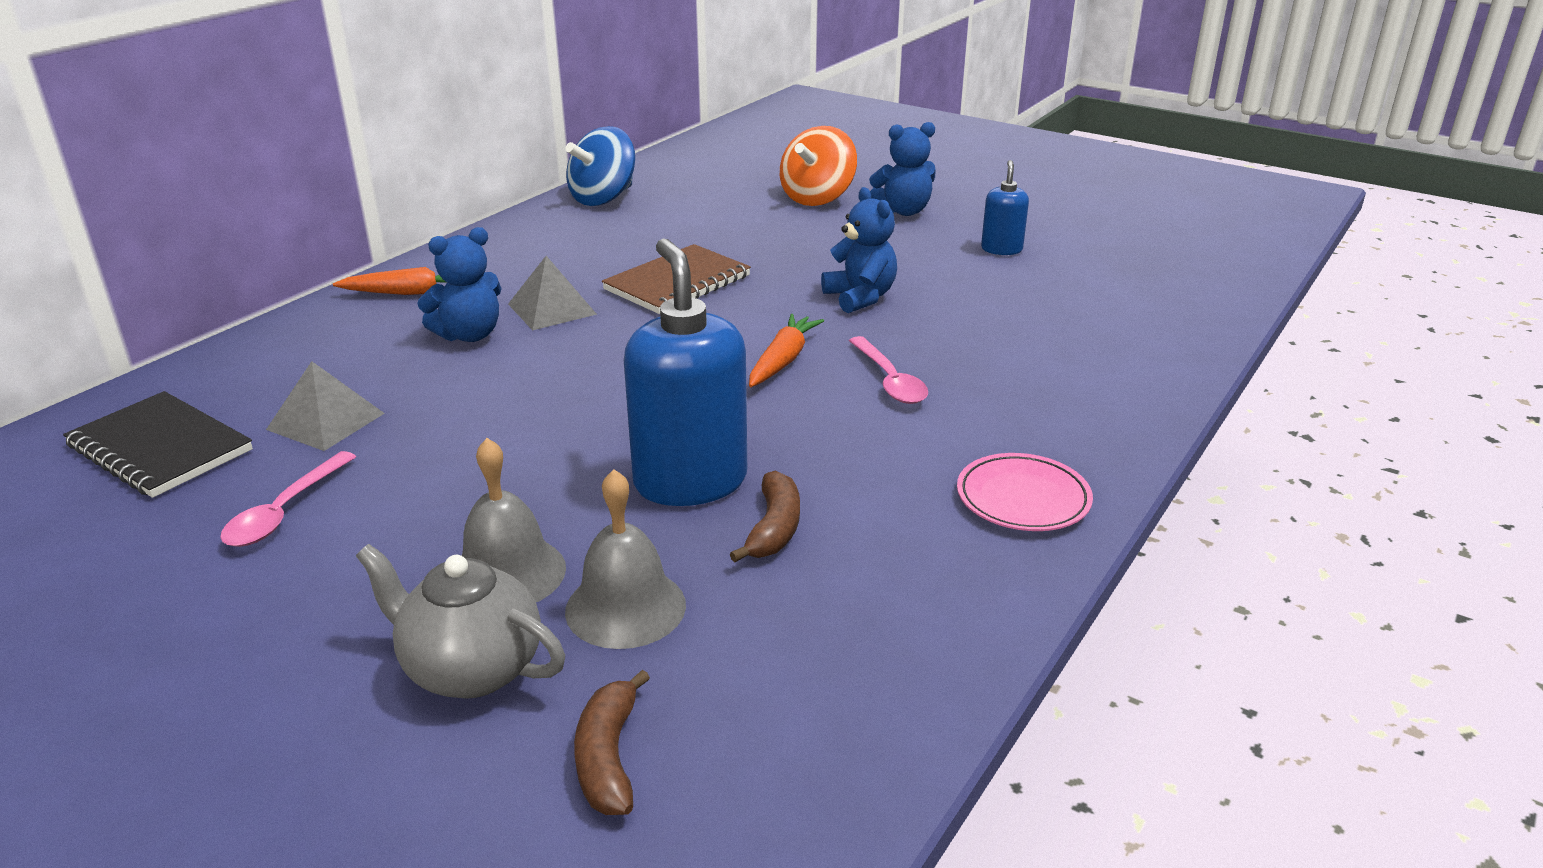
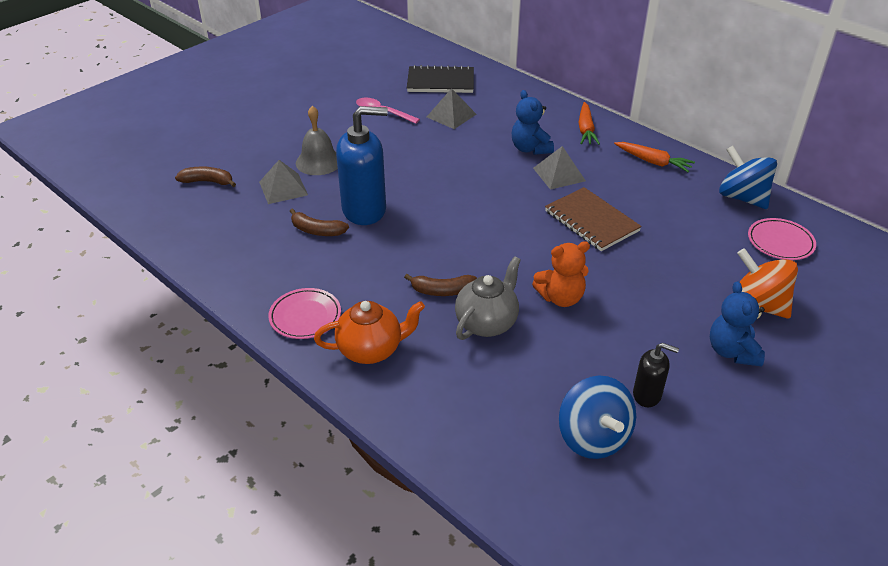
camera: 100 degrees right, 10 degrees up
black notebook [63,391,253,498] -> black notebook turned 45 degrees clockwise [407,65,474,93]
grey teapot [356,544,565,699] -> grey teapot moved to [455,256,521,340]
grey bell [565,469,686,649] -> grey pyramid [259,160,308,204]
orange carrot [749,314,824,387] -> orange carrot moved to [614,142,695,172]
blue teddy bear [821,187,897,313] -> orange teddy bear [532,241,590,307]
pink spoon [849,336,928,404] -> brown banana [404,274,477,296]
blue soap dispenser [981,160,1029,255] -> black soap dispenser [633,343,679,407]
none -> orange teapot [314,301,425,364]
none -> blue spinning top [559,375,636,459]
none -> pink plate [748,218,816,260]

